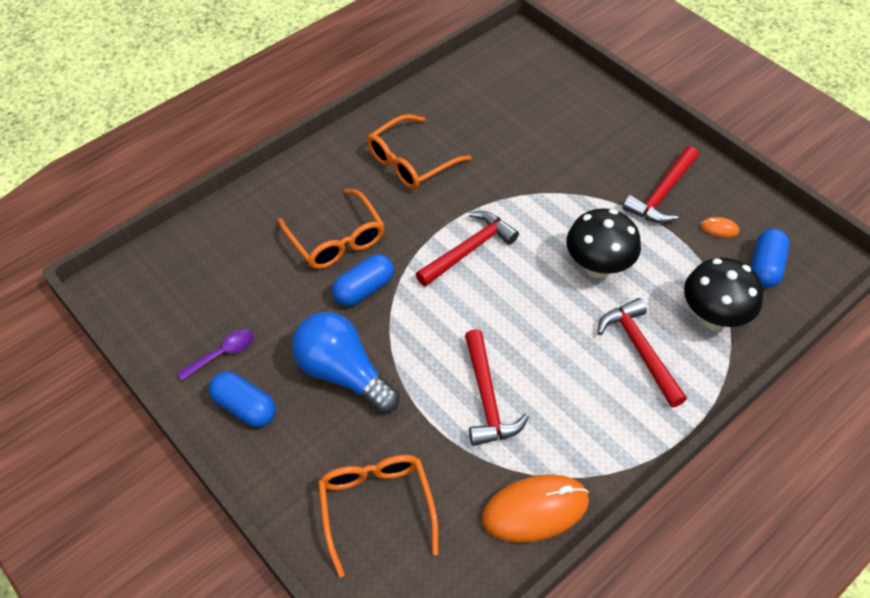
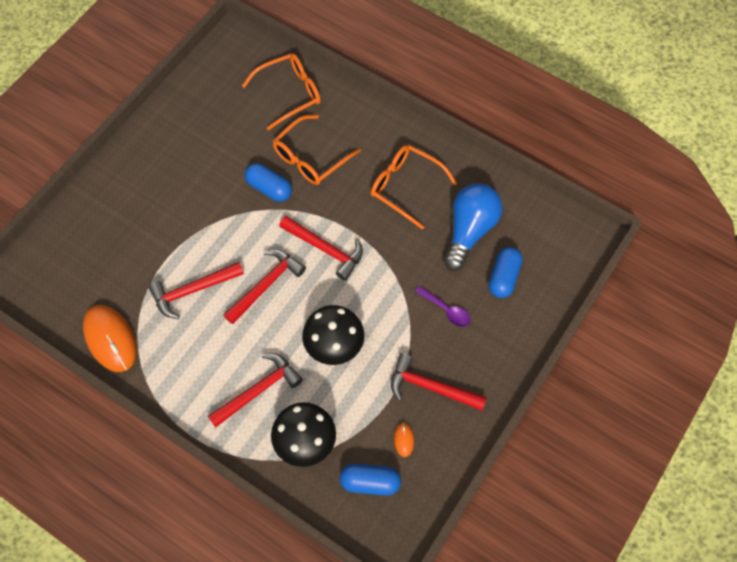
camera: 75 degrees right, 10 degrees up
purple spoon [177,329,254,381] -> purple spoon moved to [415,286,471,327]
blue capsule [209,371,276,427] -> blue capsule moved to [489,247,523,298]
blue light bulb [292,312,400,414] -> blue light bulb moved to [444,183,503,271]
orange glasses [318,455,438,577] -> orange glasses moved to [242,53,321,130]
none -> red hammer [224,249,306,324]

